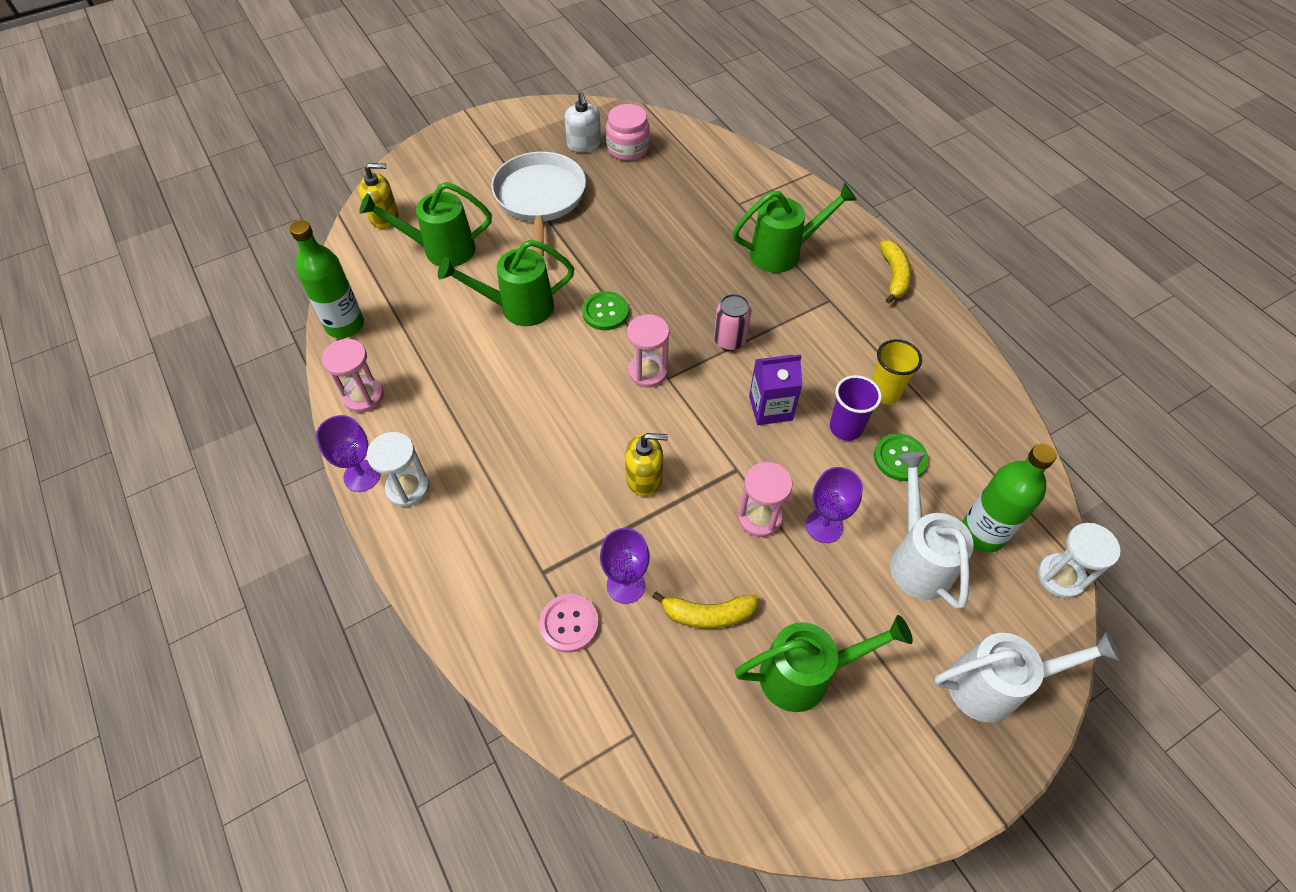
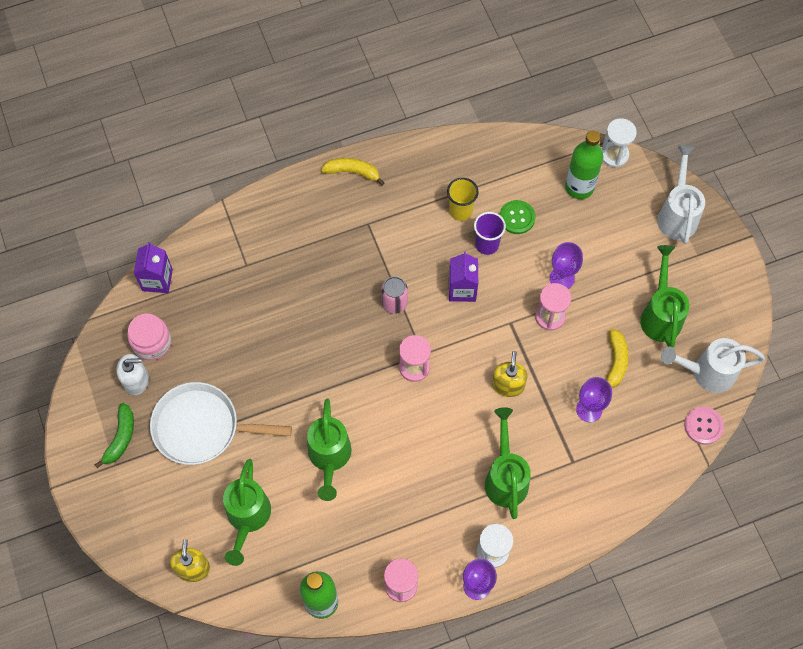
camera: 80 degrees left, 10 degrees up
pink button [539,594,599,653] -> pink button moved to [684,406,724,445]
green button [582,291,629,330] -> none
green watering can [733,183,857,273] -> green watering can moved to [485,407,531,519]
white watering can [890,452,974,609] -> white watering can moved to [661,338,765,393]
none -> green banana [95,403,134,468]
none -> purple carton [134,242,173,293]

